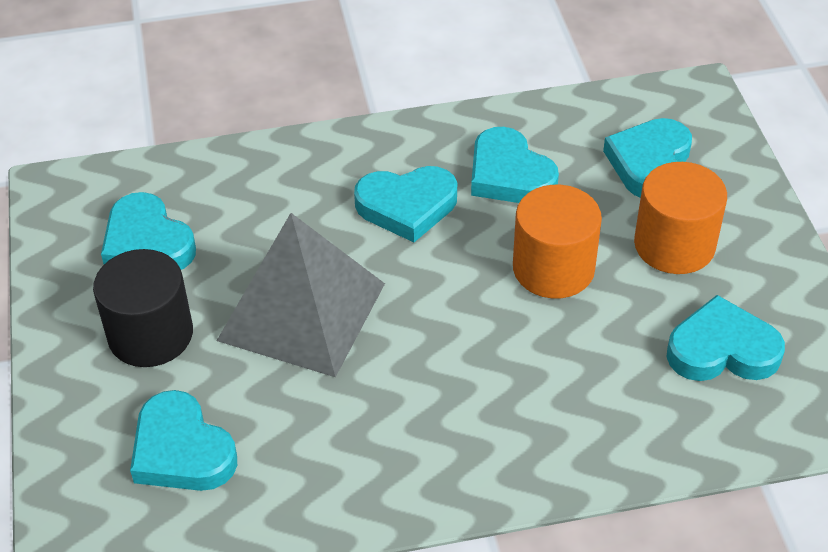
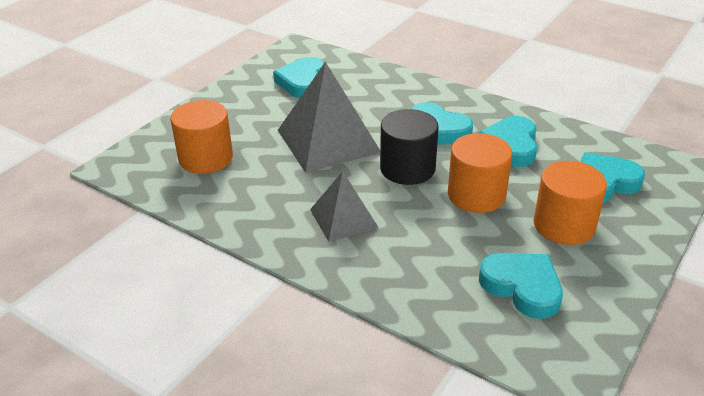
camera: 45 degrees right, 10 degrees down
black cylinder [93,249,193,367] -> black cylinder moved to [380,109,439,185]
turquoise heart [130,390,237,491] -> orange cylinder [170,100,233,174]
none -> grey pyramid [310,171,379,242]

